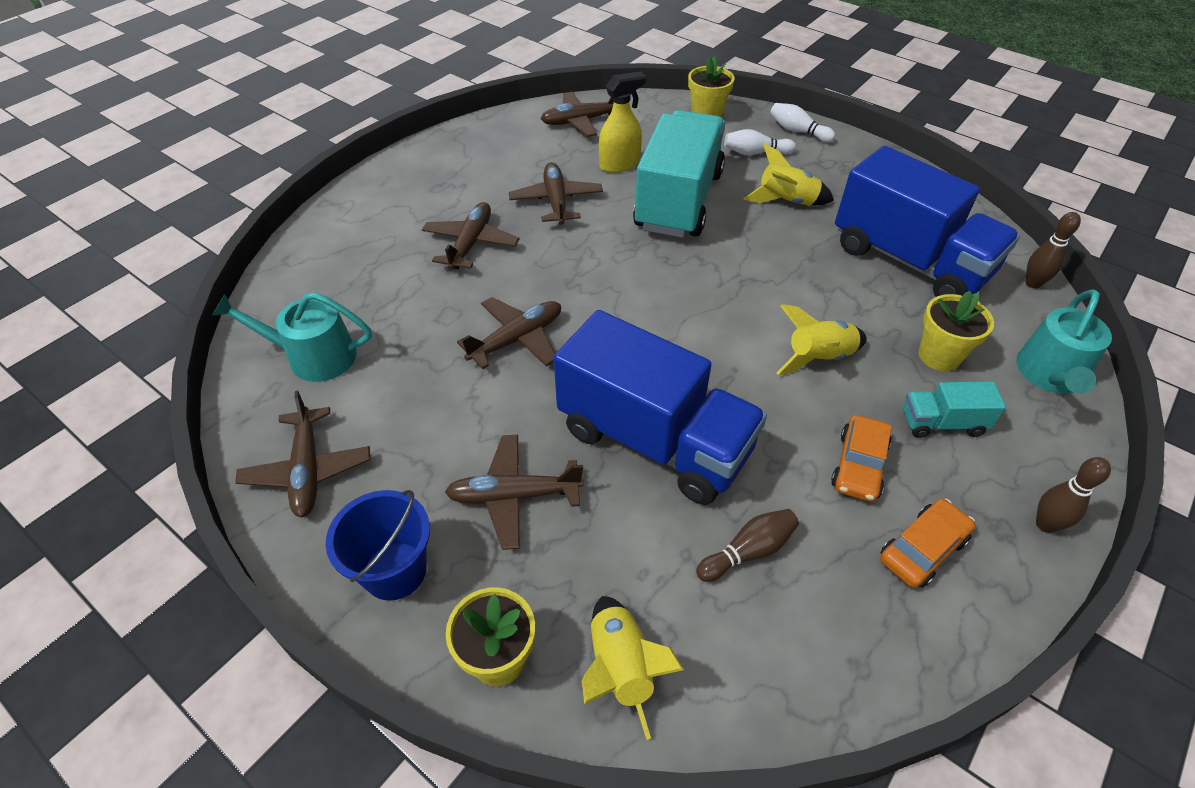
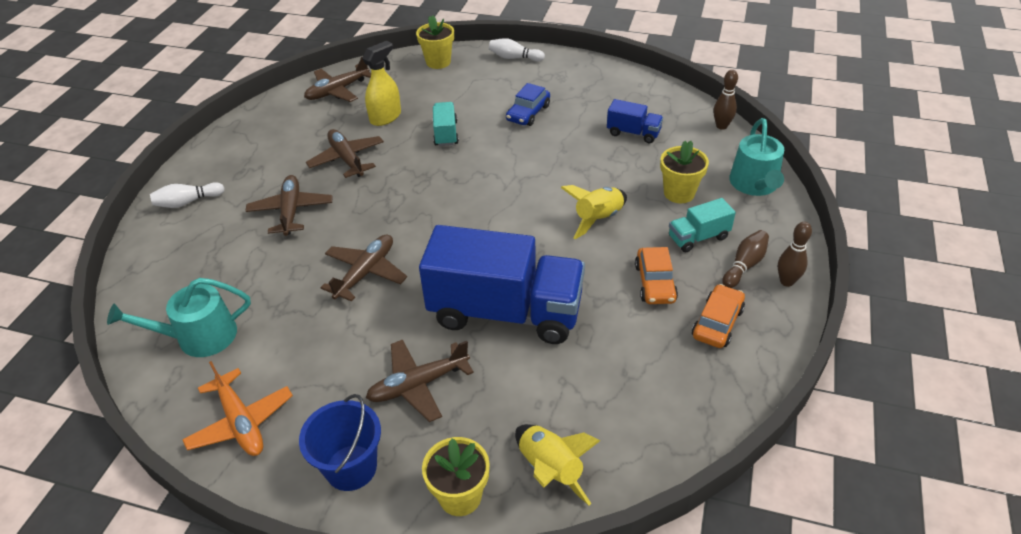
camera: 20 degrees left, 5 degrees down
brown plane [235,391,370,518] -> orange plane [182,361,293,456]
turquoise truck [633,110,725,238] -> turquoise truck [433,102,459,146], size x0.44
brown bowling pin [696,509,799,582] -> brown bowling pin moved to [722,230,769,288]
white bowling pin [724,129,796,155] -> white bowling pin moved to [150,182,225,208]
yellow rocket [744,144,834,206] -> blue car [506,83,550,126]
blue truck [835,146,1020,297] -> blue truck [607,99,663,143], size x0.44

